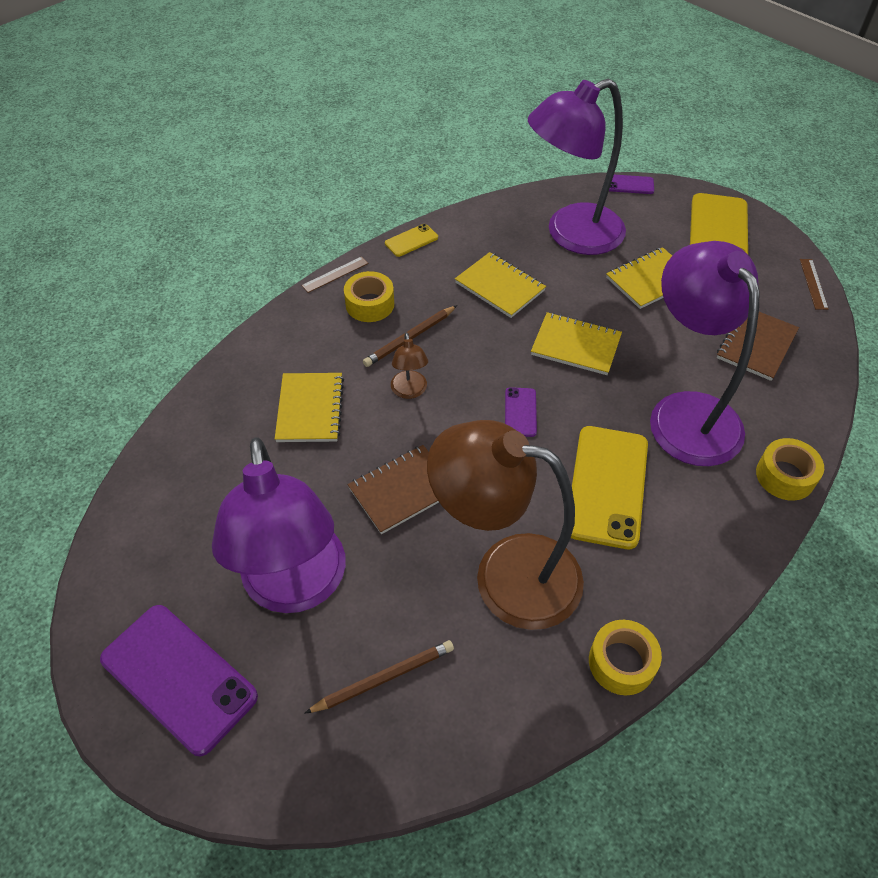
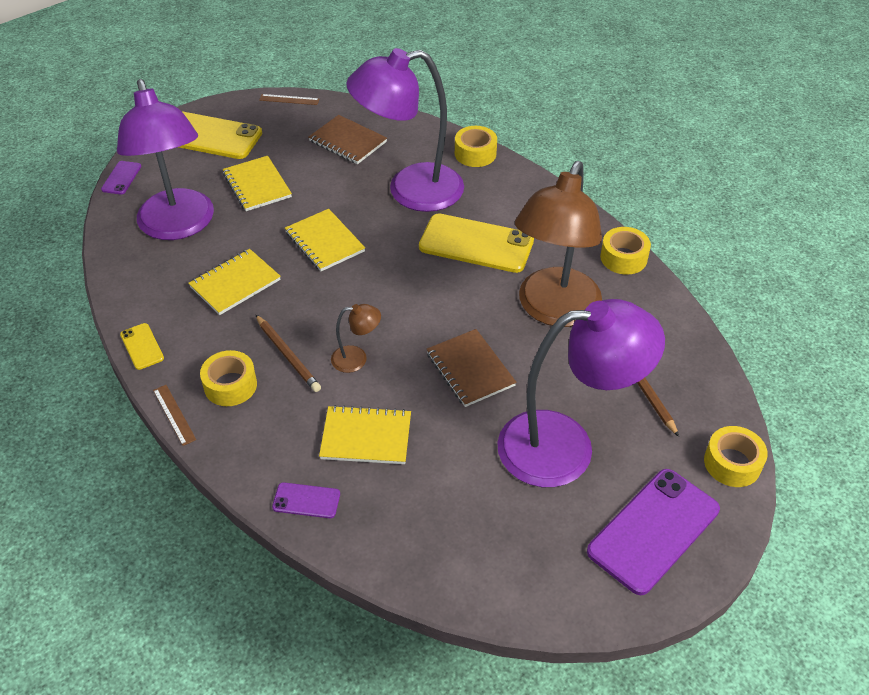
camera: 85 degrees left, 5 degrees down
purple phone [505,387,537,437] -> purple phone moved to [272,482,340,518]
yellow notebook [531,312,622,375] -> yellow notebook turned 60 degrees counterclockwise [285,209,365,271]
none -> yellow tape [704,426,768,487]

